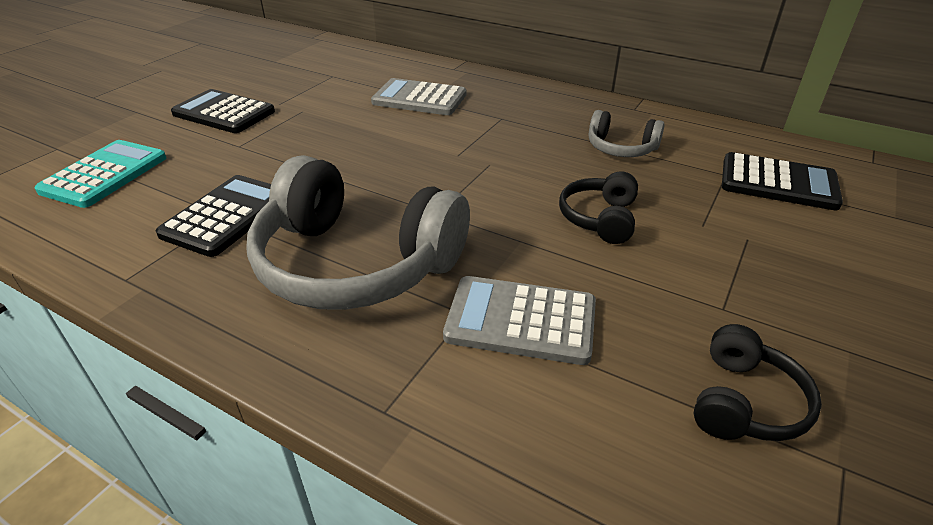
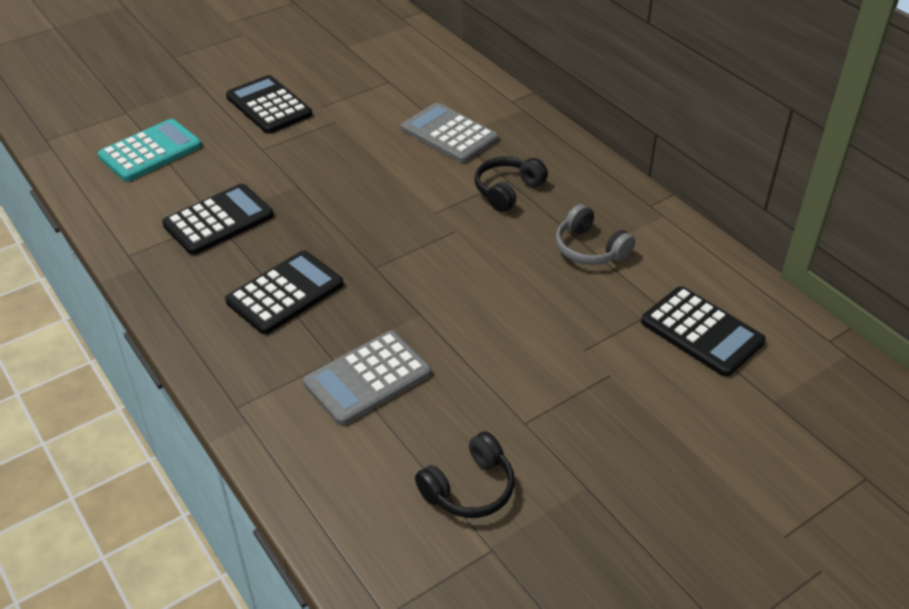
camera: 25 degrees right, 5 degrees up
grey headphones [246,155,470,310] -> black calculator [225,250,344,334]
grey calculator [443,276,596,365] -> grey calculator turned 75 degrees counterclockwise [303,331,431,425]
black headphones [559,171,638,244] -> black headphones moved to [475,157,548,212]

